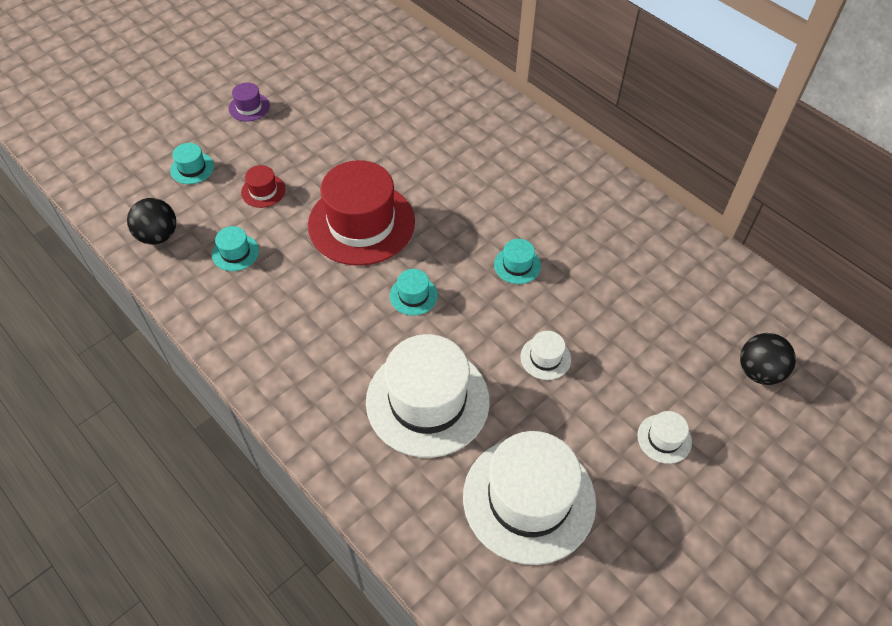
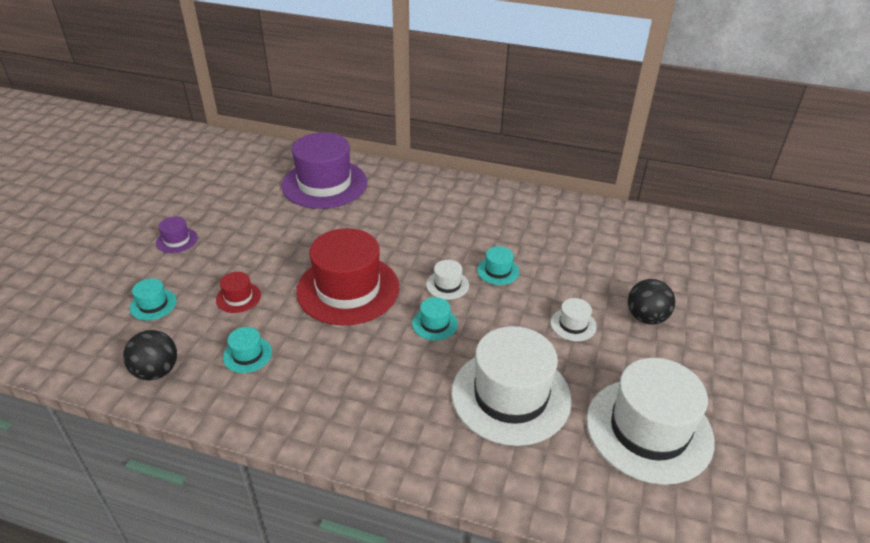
camera: 30 degrees left, 15 degrees down
white hat [637,411,692,464] -> white hat moved to [426,260,469,300]
black ball [740,333,796,385] -> black ball moved to [628,279,675,325]
none -> purple hat [281,132,367,209]

